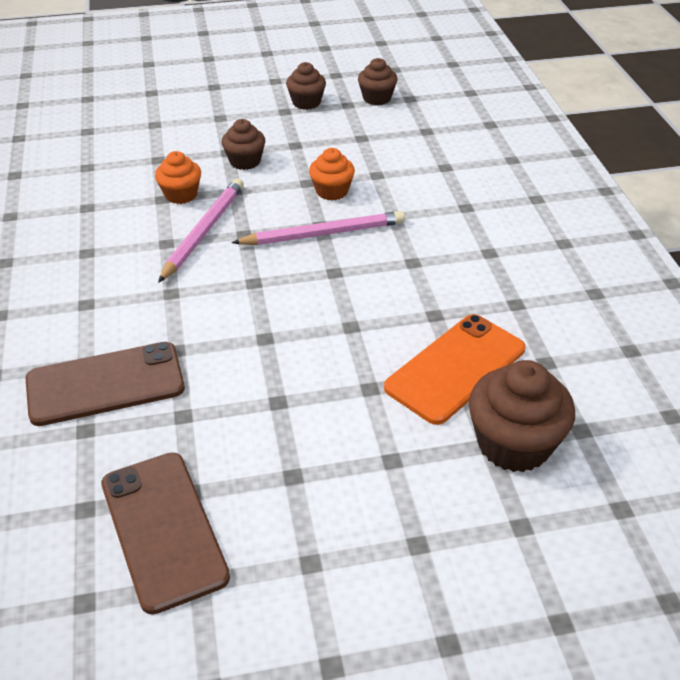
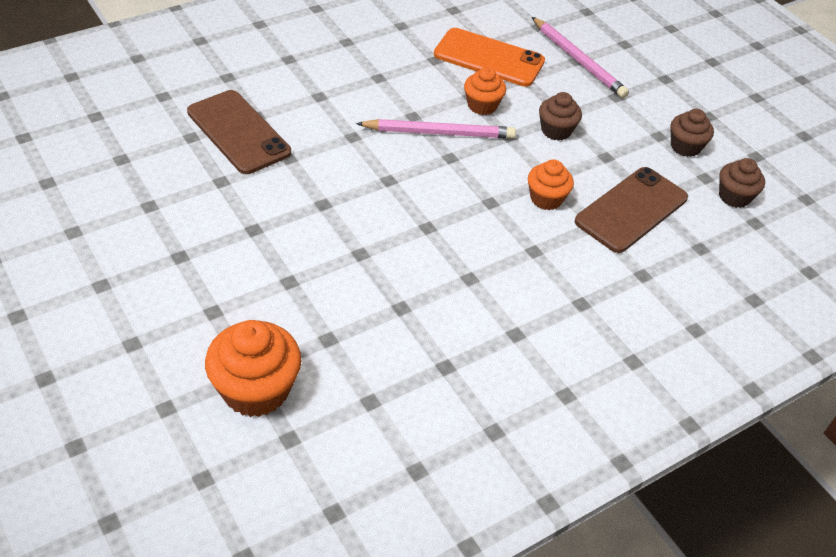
camera: 65 degrees right, 5 degrees up
brown phone [101,452,230,615] -> brown phone moved to [575,167,688,253]
pink pencil [231,211,405,245] -> pink pencil moved to [532,17,629,98]
orange phone [384,314,526,425] -> orange phone moved to [434,28,545,87]
brown cupcake [469,360,575,472] -> orange cupcake [205,320,302,417]

